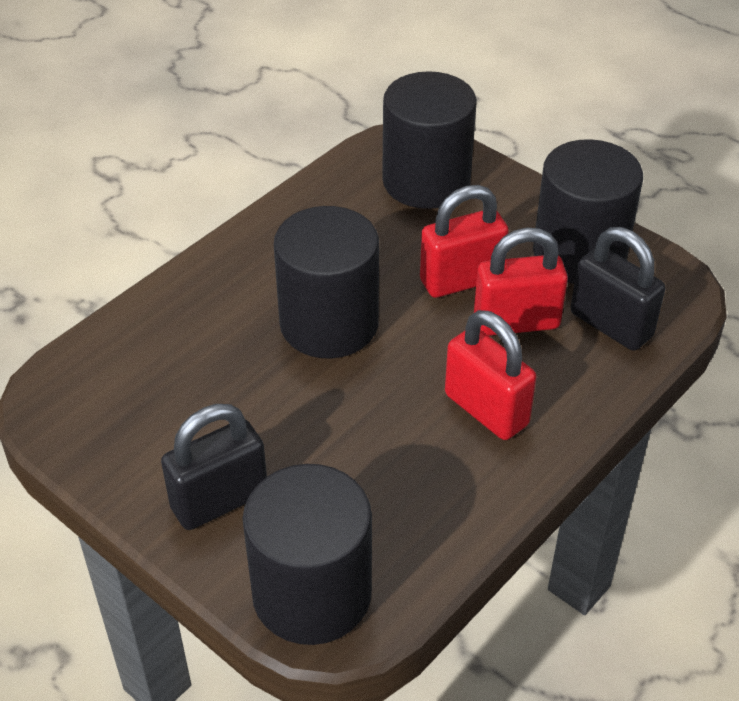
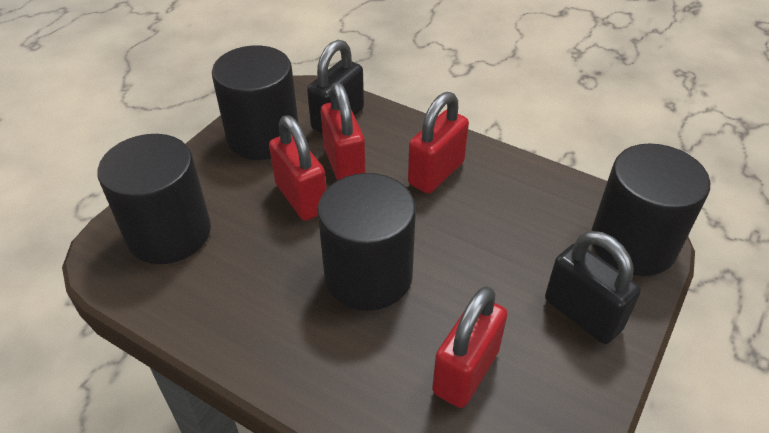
camera: 100 degrees left, 0 degrees up
none -> red padlock [432,286,507,408]

